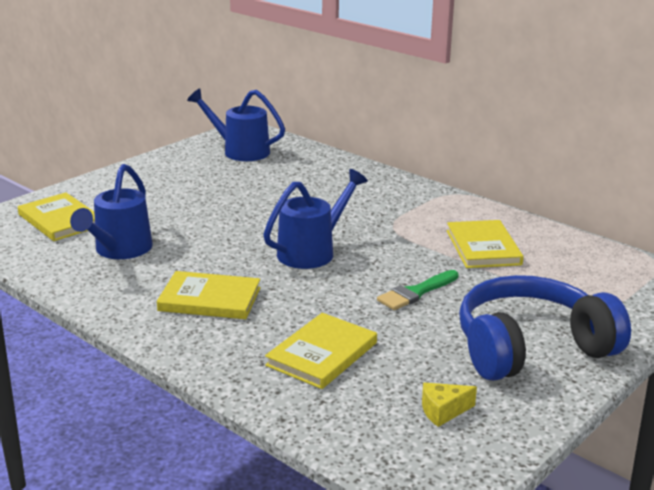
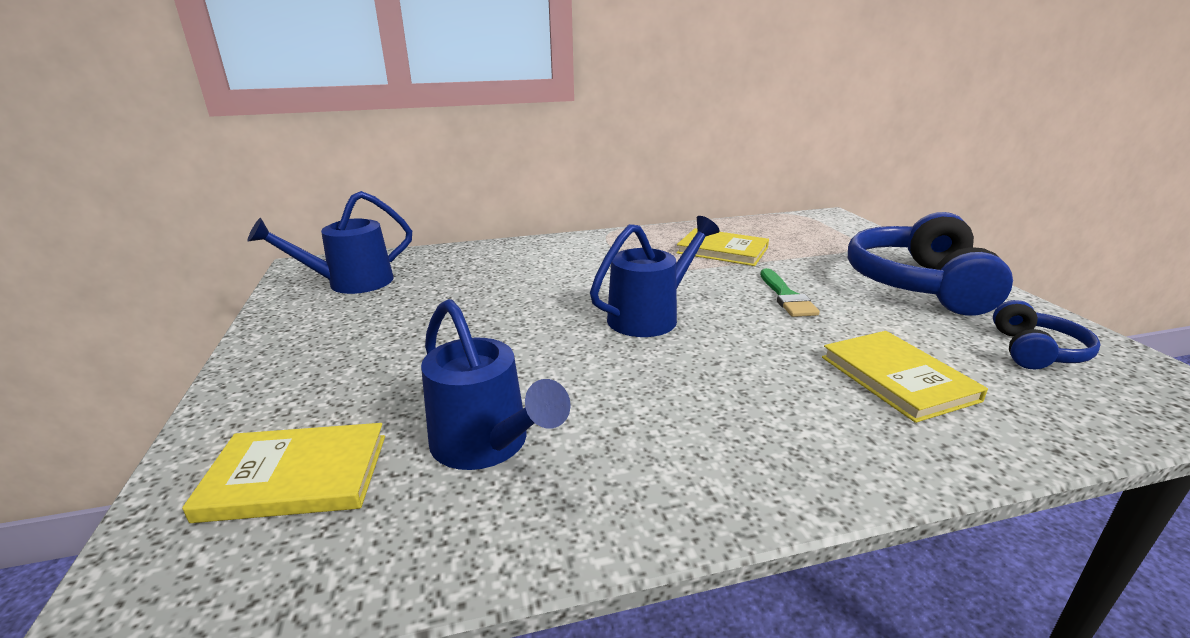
camera: 55 degrees left, 0 degrees up
yellow book [157,271,261,319] -> none
blue watering can [263,169,368,269] -> blue watering can turned 60 degrees clockwise [590,216,720,337]
yellow cheese [422,383,477,427] -> blue headphones [993,300,1101,369]

